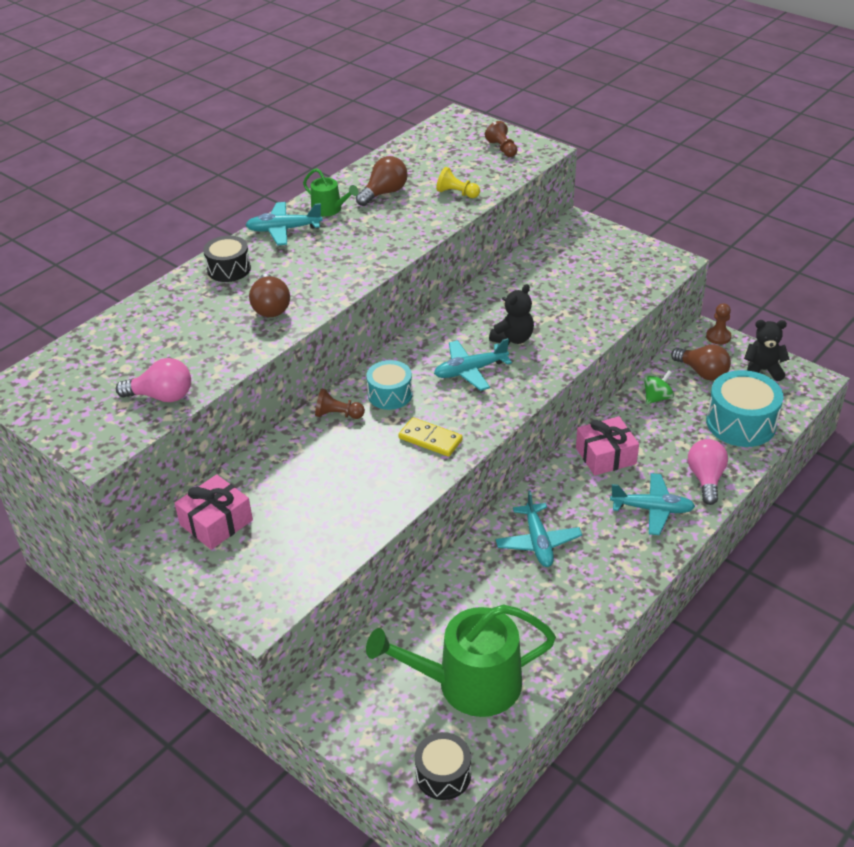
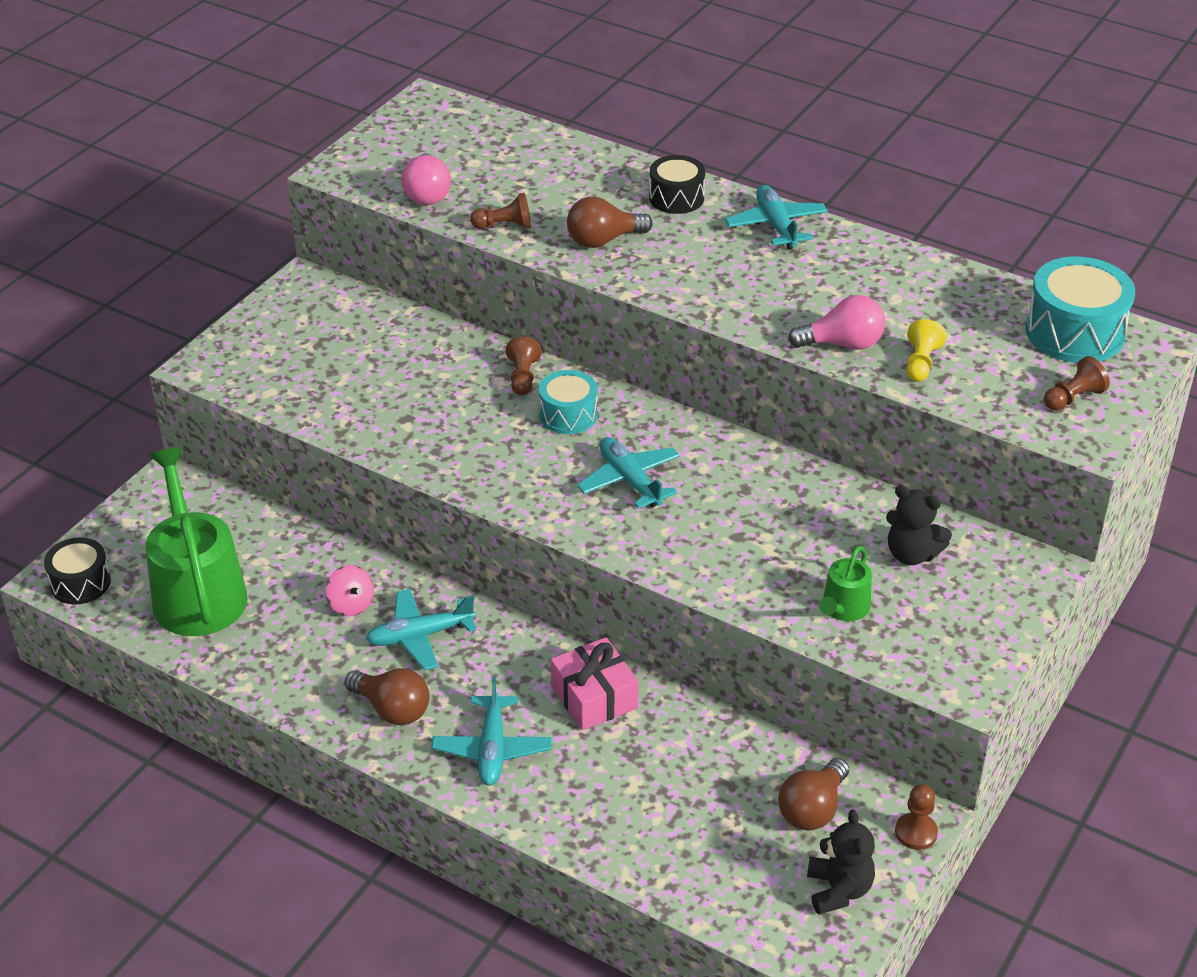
camera: 80 degrees right, 0 degrees up
pink gift [175,474,253,550] -> none
green watering can [303,168,359,216] -> green watering can moved to [819,546,872,621]
brown light bulb [356,156,408,206] -> brown light bulb moved to [345,668,429,725]
yellow domino [398,417,463,457] -> none
black teddy bear [489,284,534,345] -> black teddy bear moved to [886,485,952,565]
green spinning top [644,370,674,404] -> none
pink light bulb [688,439,728,505] -> pink light bulb moved to [788,295,885,349]
turquoise drum [706,370,783,447] -> turquoise drum moved to [1025,257,1135,363]
none -> pink spinning top [325,565,374,616]
none -> brown pawn [470,193,531,229]

